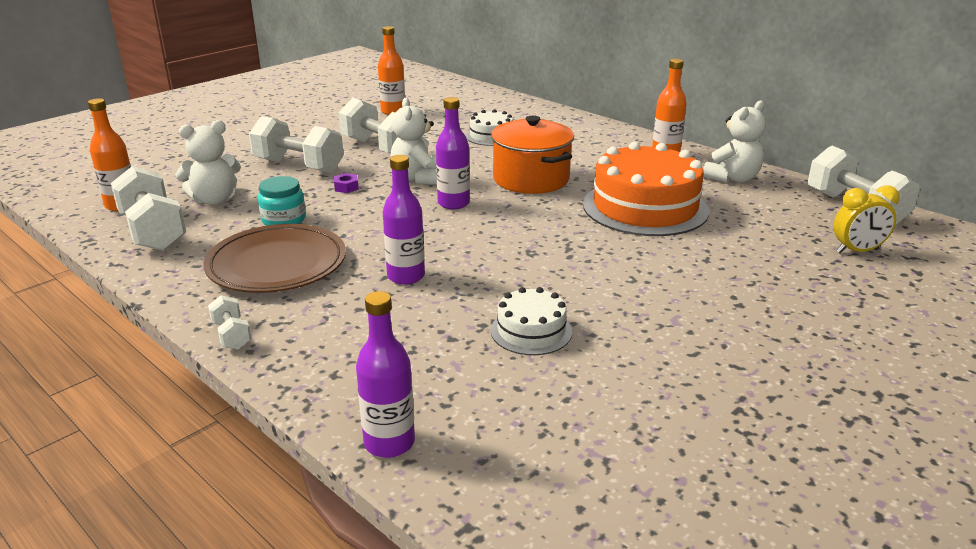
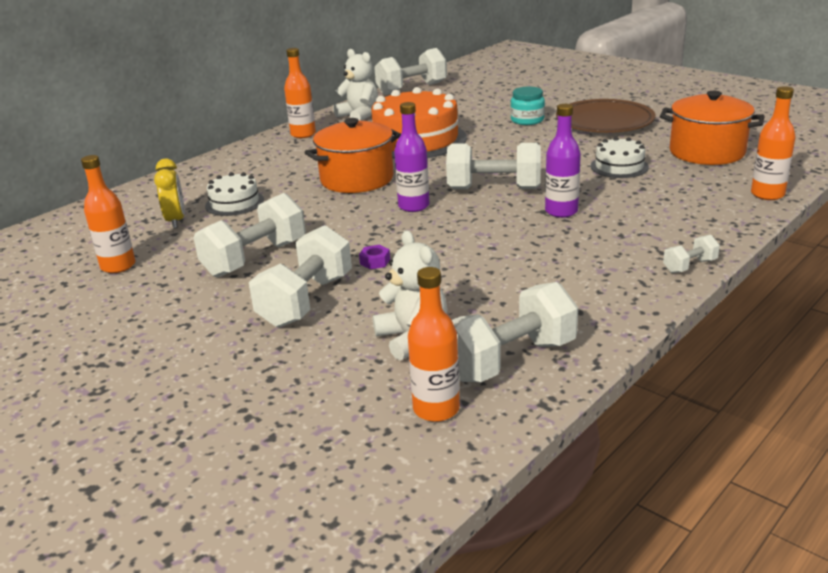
camera: 90 degrees left, 0 degrees up
brown plate [203,224,346,293] -> brown plate moved to [556,99,656,133]
turquoise jar [258,176,306,226] -> turquoise jar moved to [510,87,545,125]
purple bottle [356,291,415,458] -> orange bottle [751,86,796,200]
white teddy bear [390,98,437,185] -> none
yellow clock [834,185,900,253] -> yellow clock moved to [154,159,185,228]
none -> white dumbbell [446,143,541,189]
none -> orange pot [660,91,765,165]

